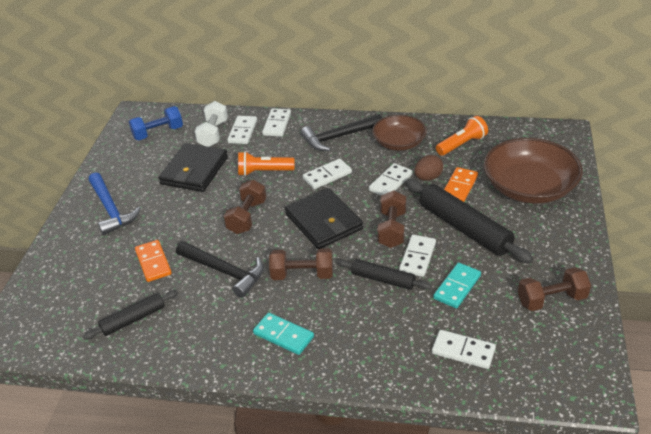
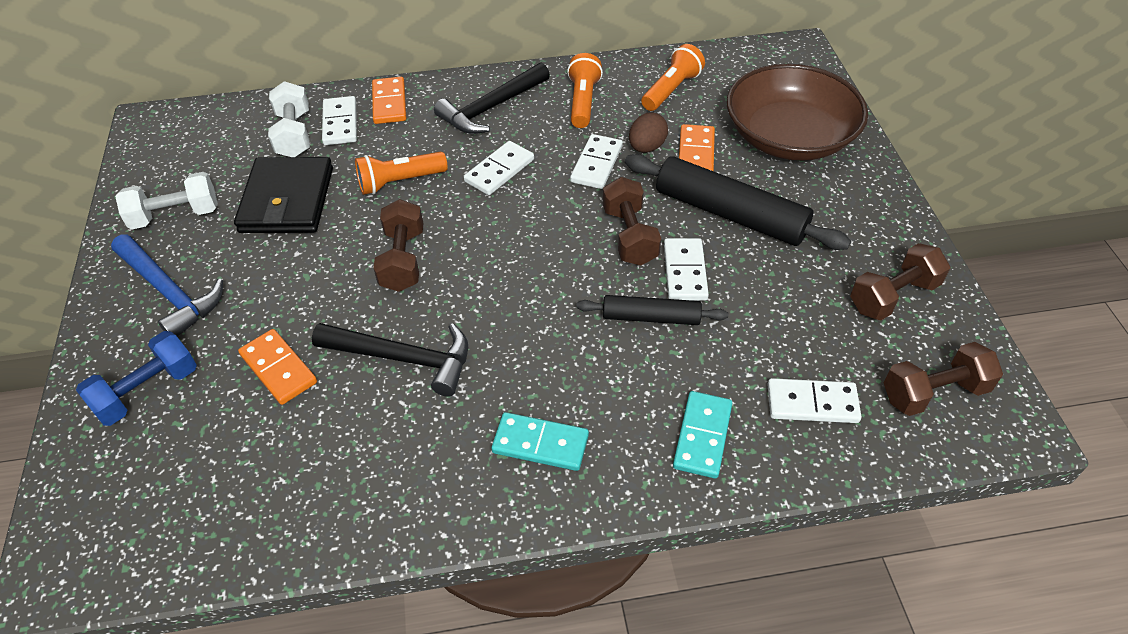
camera: 20 degrees left, 10 degrees up
black rolling pin [83,290,178,339] -> none
blue dumbbell [129,106,183,140] -> blue dumbbell moved to [76,331,197,426]
white domino [262,108,291,137] -> orange domino [372,77,406,124]
brown dumbbell [269,248,333,280] -> brown dumbbell moved to [884,342,1003,416]
black wallet [285,188,363,249] -> none
brown bowl [372,115,427,151] -> orange flashlight [567,53,603,128]
turquoise domino [433,263,481,308] -> turquoise domino moved to [673,391,732,479]
none -> white dumbbell [115,172,218,229]

